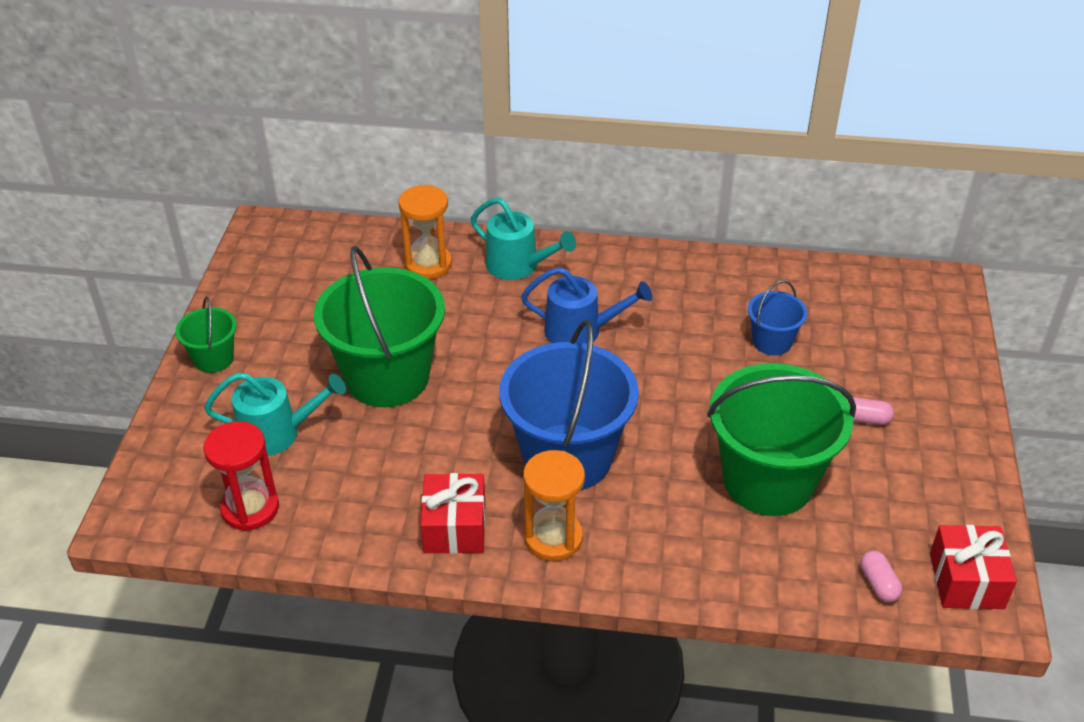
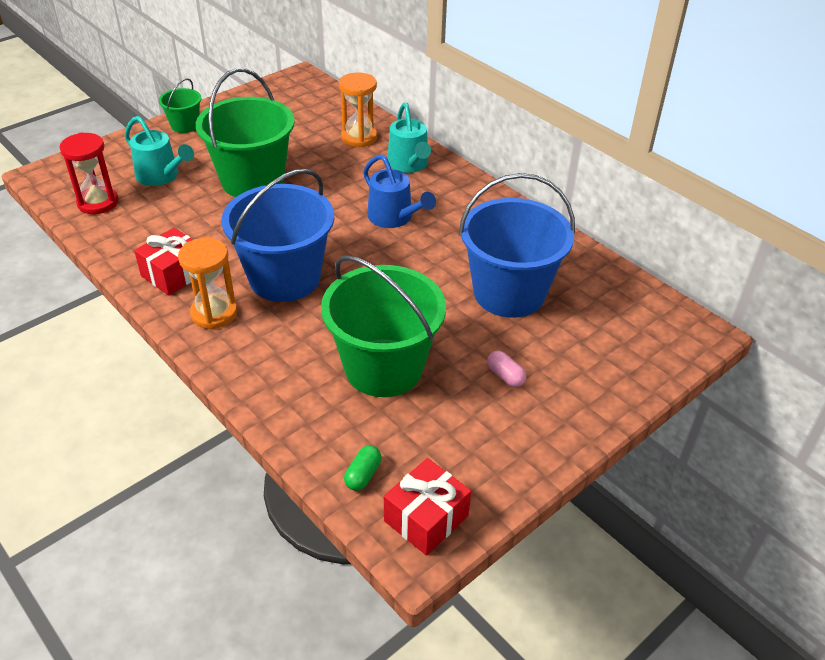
camera: 40 degrees right, 0 degrees up
blue bucket [748,280,807,356] -> blue bucket [459,173,575,318], size x2.09
pink capsule [860,551,902,602] -> green capsule [344,446,381,491]

